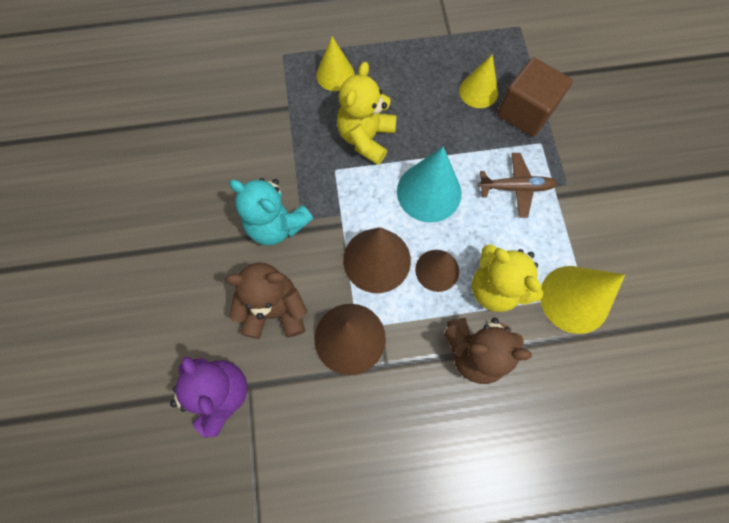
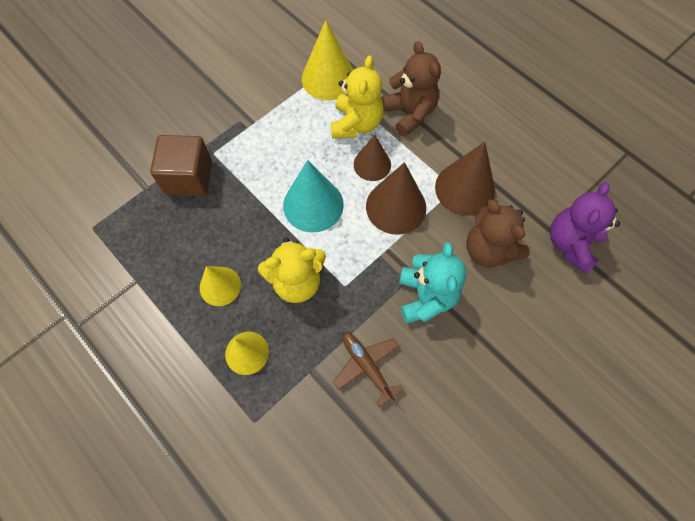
camera: 125 degrees left, 5 degrees down
yellow cone [459,54,498,108] -> yellow cone moved to [200,266,241,306]
brown plane [478,153,557,218] -> brown plane moved to [333,332,404,407]

